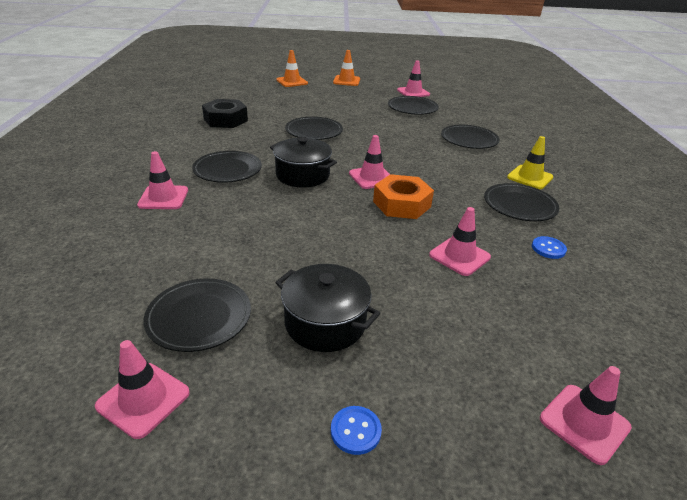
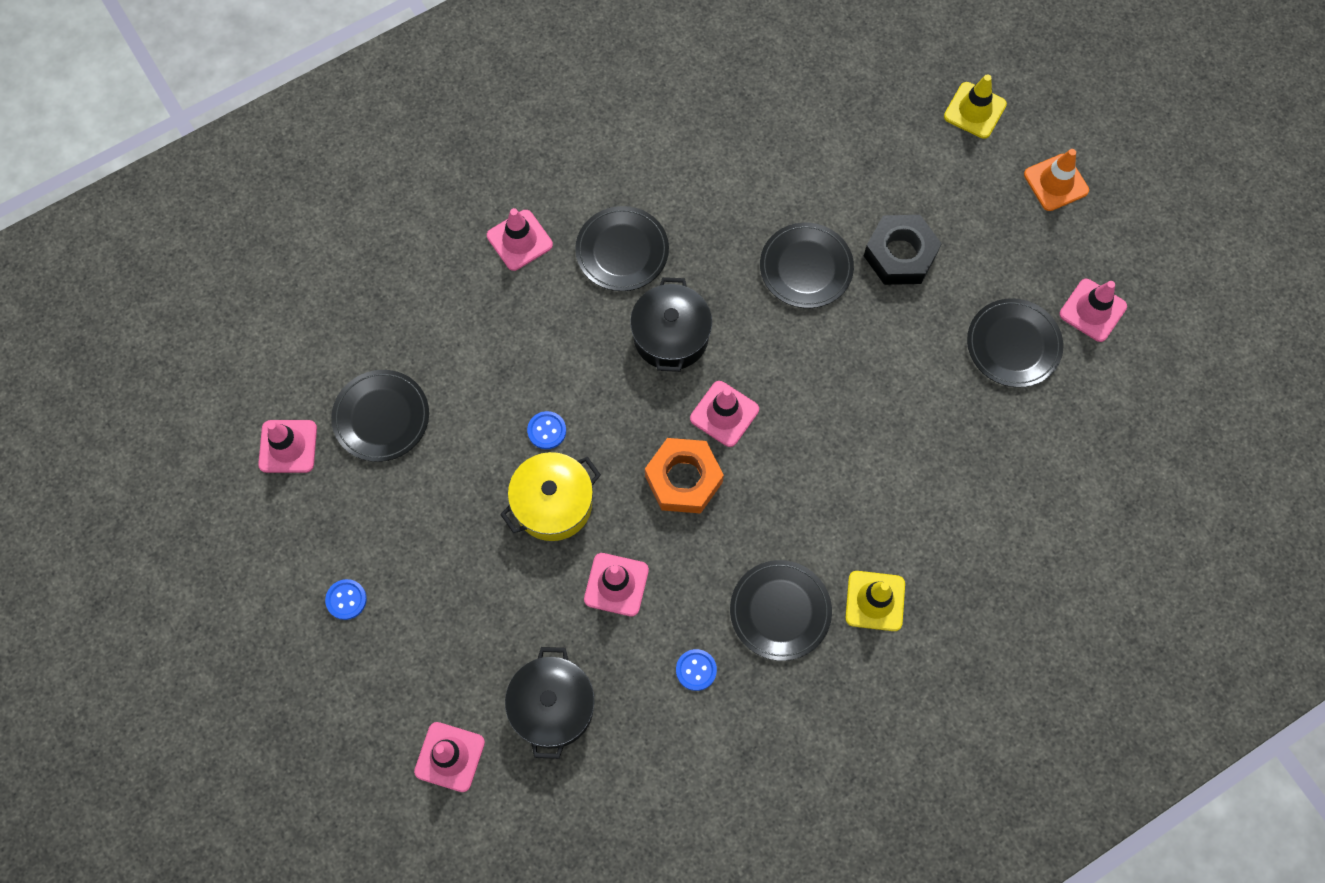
camera: 60 degrees right, 35 degrees up
black nut [202,99,248,128] -> black nut moved to [864,215,942,285]
black pot [275,264,380,352] -> black pot moved to [505,647,594,759]
orange traffic cone [276,50,308,87] -> yellow traffic cone [944,74,1007,139]
black plate [441,125,500,149] -> none
none -> yellow pot [500,452,601,541]
none -> blue button [527,411,566,449]

